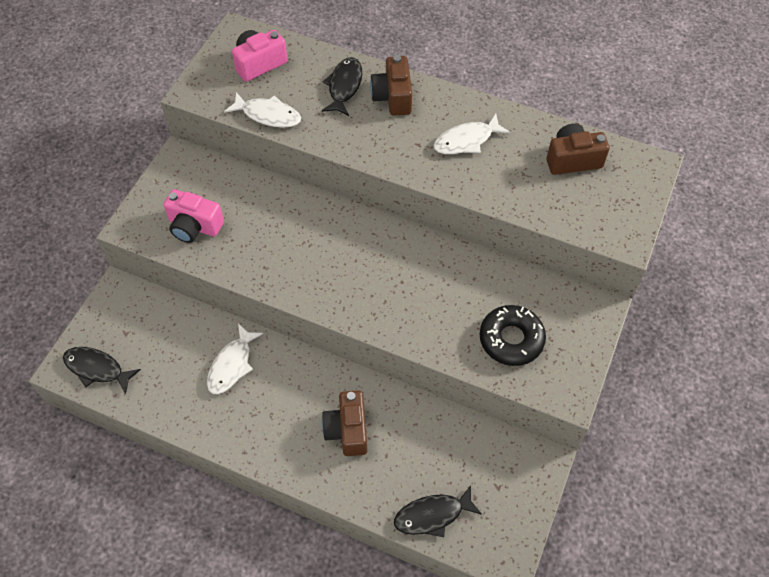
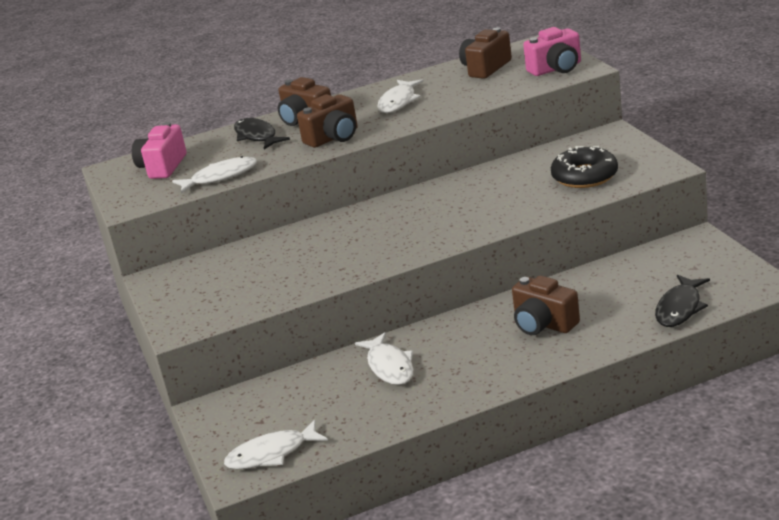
camera: 40 degrees left, 30 degrees down
black fish [63,347,141,394] -> white fish [224,419,328,469]
pink camera [164,189,224,243] -> pink camera moved to [523,27,581,76]
none -> brown camera [297,94,358,148]

